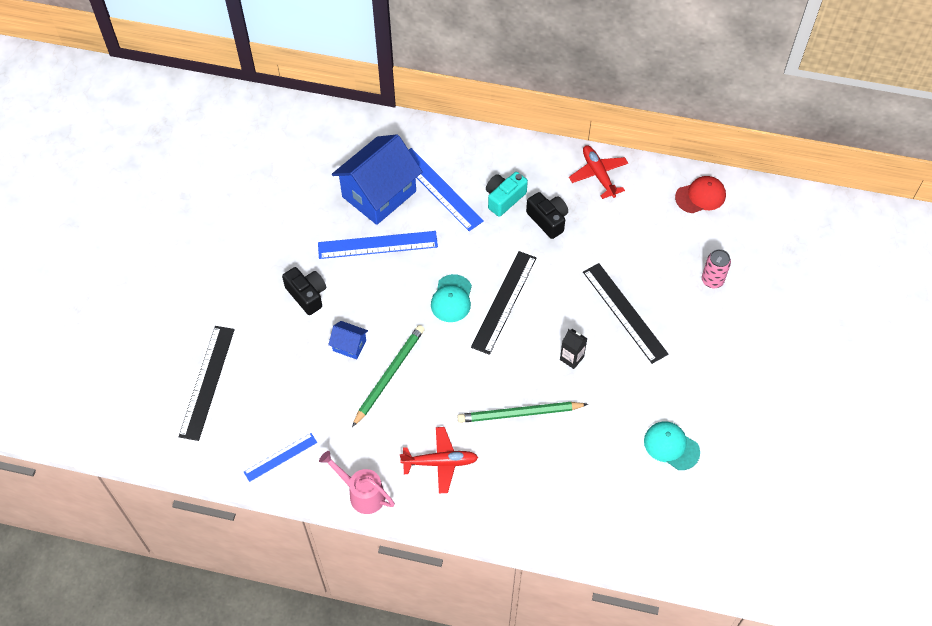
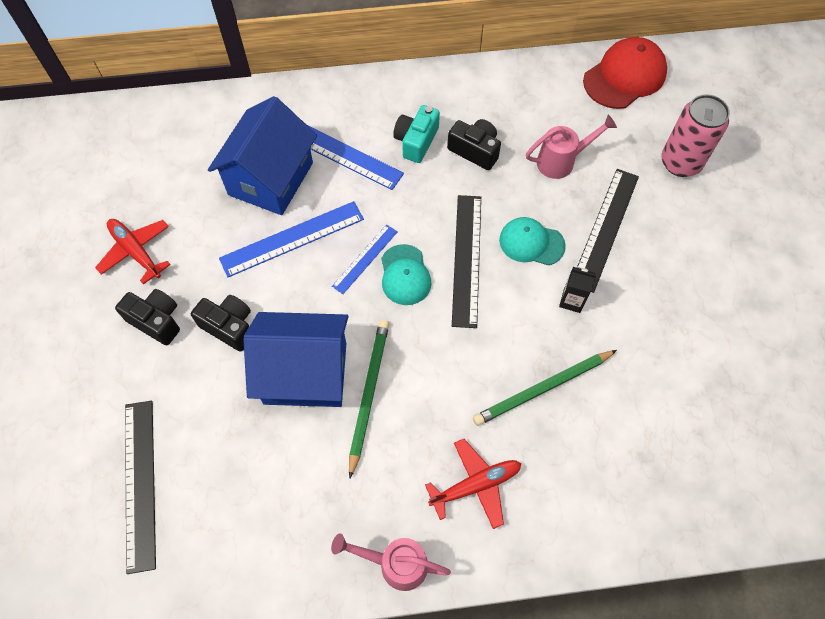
camera: 20 degrees left, 5 degrees up
blue ruler [244,433,317,482] -> blue ruler moved to [332,224,398,294]
blue house [328,321,368,359] -> blue house [243,312,349,407], size x2.28
red plane [569,145,628,199] -> red plane moved to [95,219,171,285]
black ruler [583,263,669,364] -> black ruler turned 75 degrees clockwise [577,169,639,293]
turquoise cap [644,422,700,470] -> turquoise cap moved to [499,217,566,265]
red cap [675,176,726,213] -> red cap [583,37,667,109], size x1.53
pink can [702,249,731,288] -> pink can [661,94,730,177], size x1.61
none -> black camera [115,289,180,345]
none -> pink watering can [526,115,617,179]

